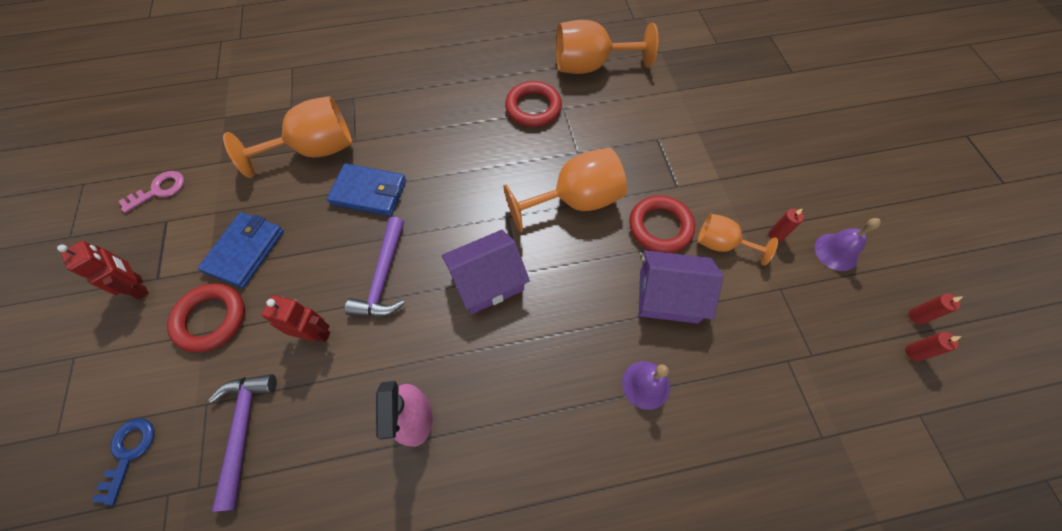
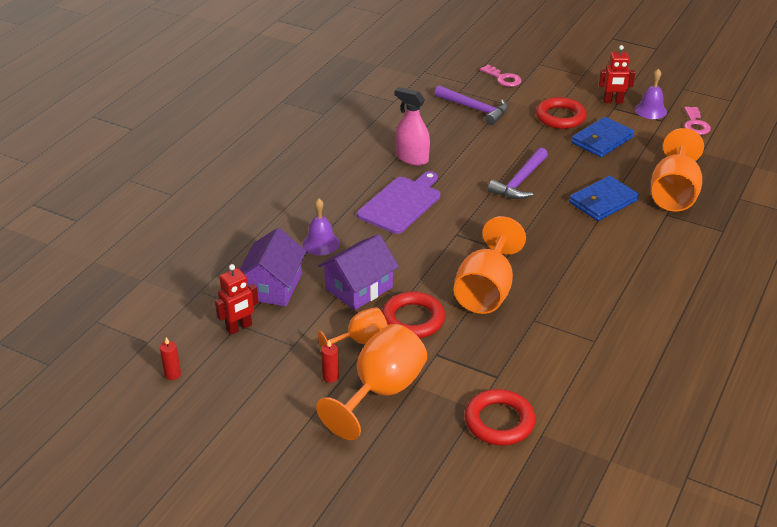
camera: 130 degrees right, 25 degrees down
blue key [92,418,154,505] -> pink key [480,65,522,87]
blue wallet [197,212,284,288] -> blue wallet turned 75 degrees clockwise [571,117,634,157]
red robot [261,295,330,342] -> red robot moved to [215,264,259,335]
purple hammer [345,217,405,317] -> purple hammer turned 105 degrees counterclockwise [488,148,548,199]
purple house [442,230,530,314] -> purple house moved to [240,228,307,306]
red ring [505,81,562,127] -> red ring moved to [465,389,535,446]
orange goblet [556,20,658,74] -> orange goblet moved to [316,324,427,440]
purple bell [815,218,881,271] -> purple bell moved to [635,69,667,119]
red candle [909,294,963,324] -> none
none -> purple cutting board [357,171,441,234]

